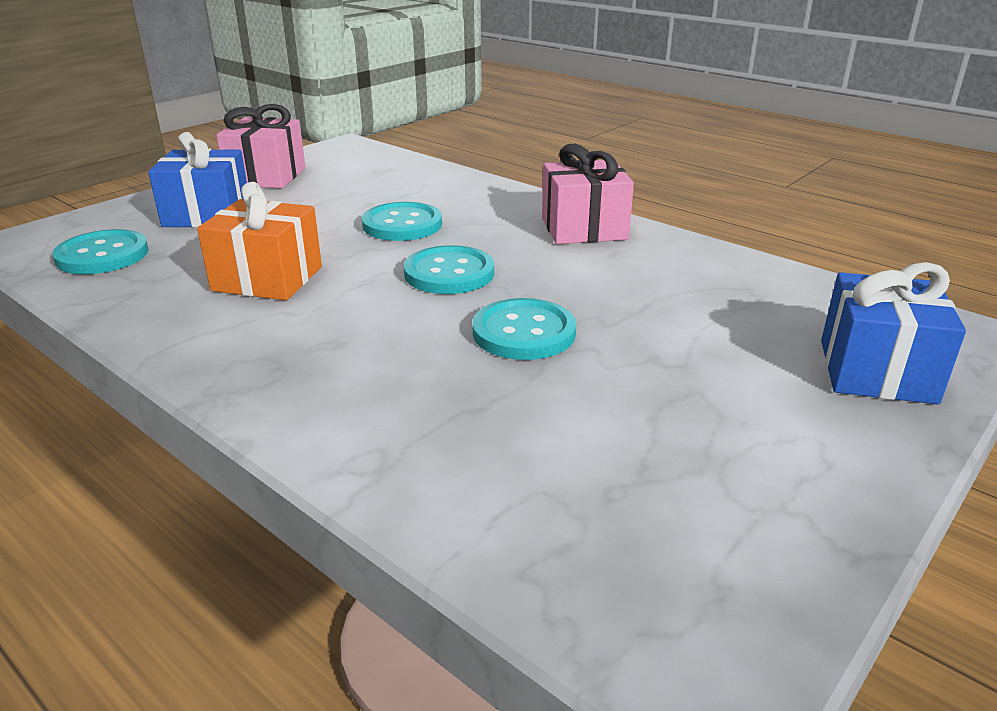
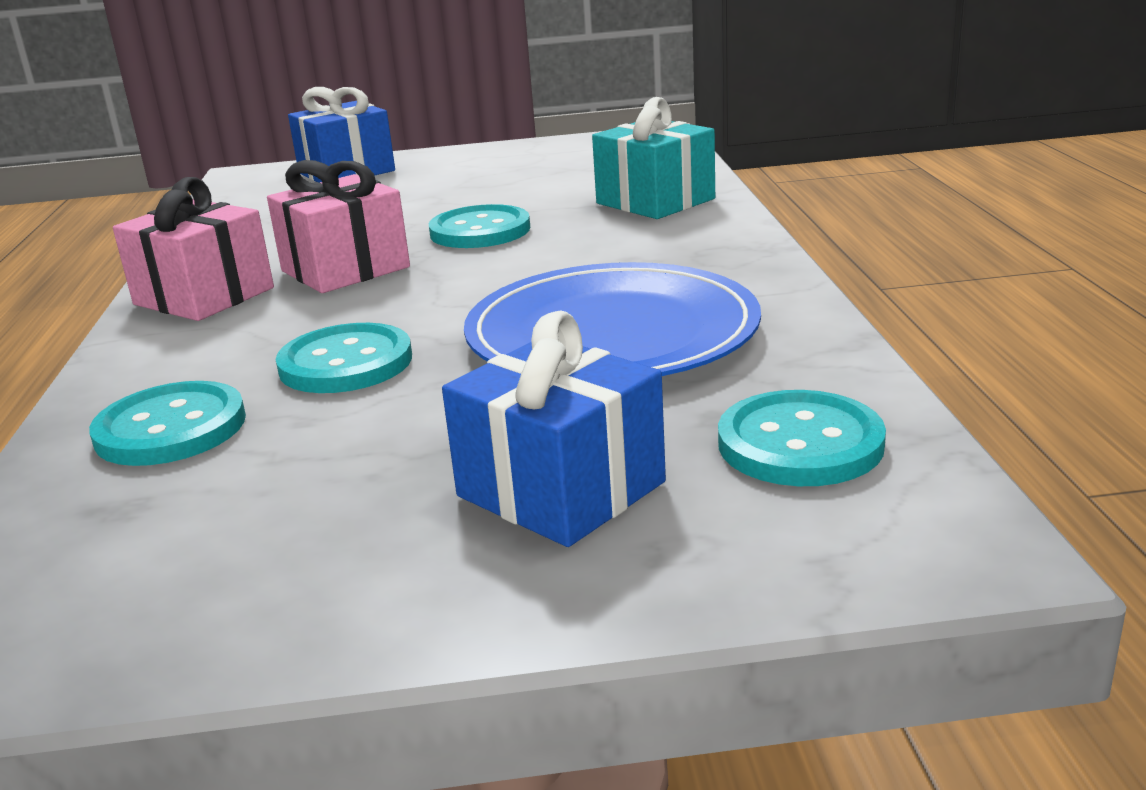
camera: 135 degrees left, 5 degrees down
orange gift [197,182,322,300] -> blue plate [464,262,761,376]
pink gift [216,104,306,188] -> pink gift moved to [267,160,410,293]
turquoise button [404,245,494,294] -> turquoise button moved to [89,381,246,466]
none -> turquoise gift [592,97,715,219]

